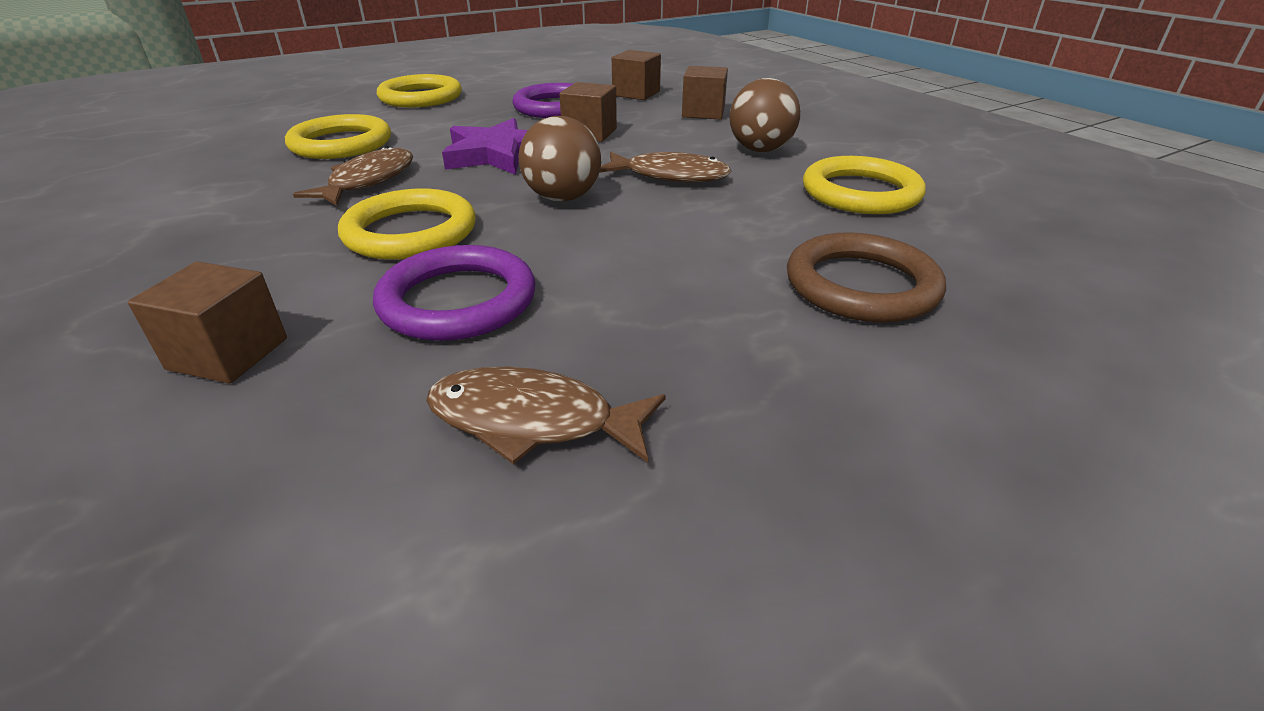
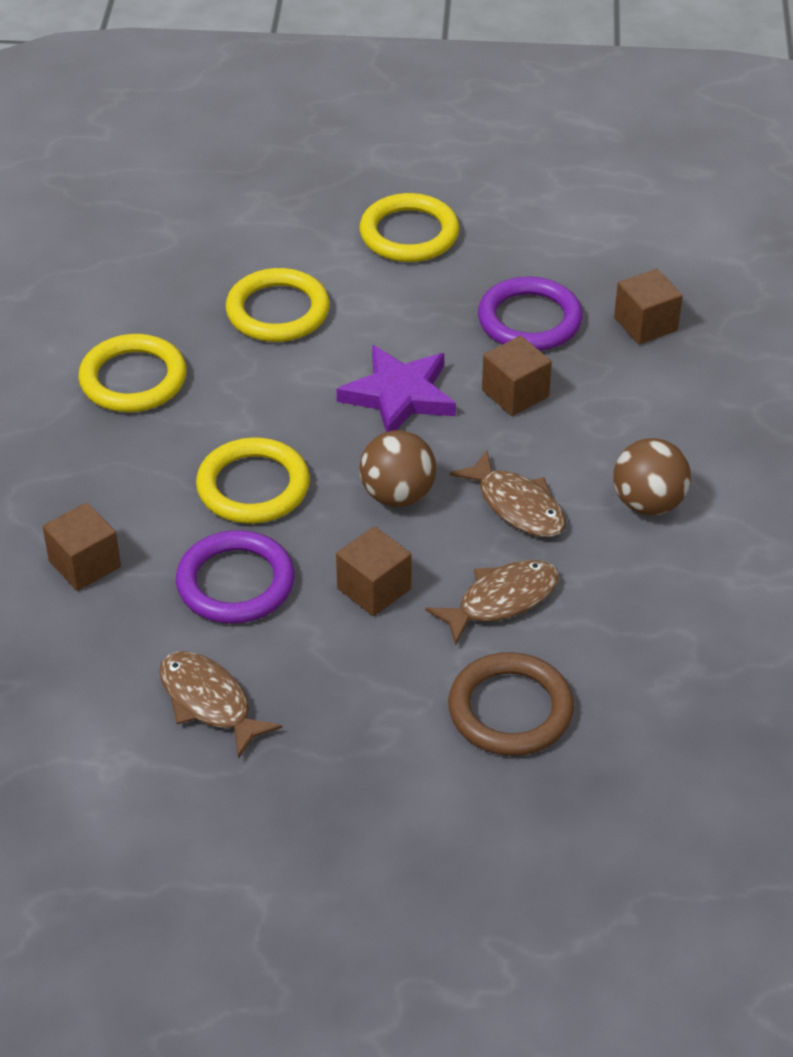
camera: 35 degrees right, 10 degrees up
brown fish [293,146,413,206] -> brown fish moved to [425,560,559,645]
brown cube [682,66,728,119] -> brown cube moved to [336,526,412,616]
yellow ring [803,156,926,214] -> yellow ring moved to [78,334,187,412]

